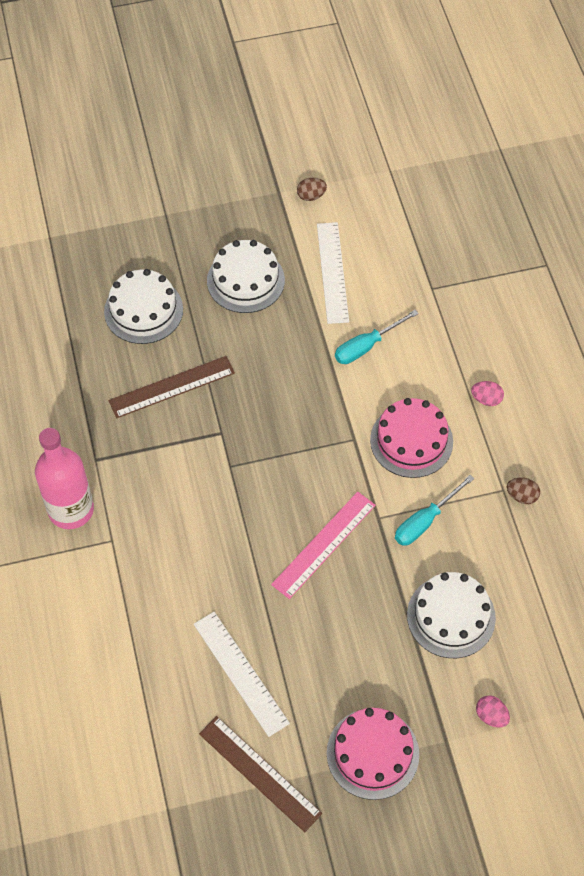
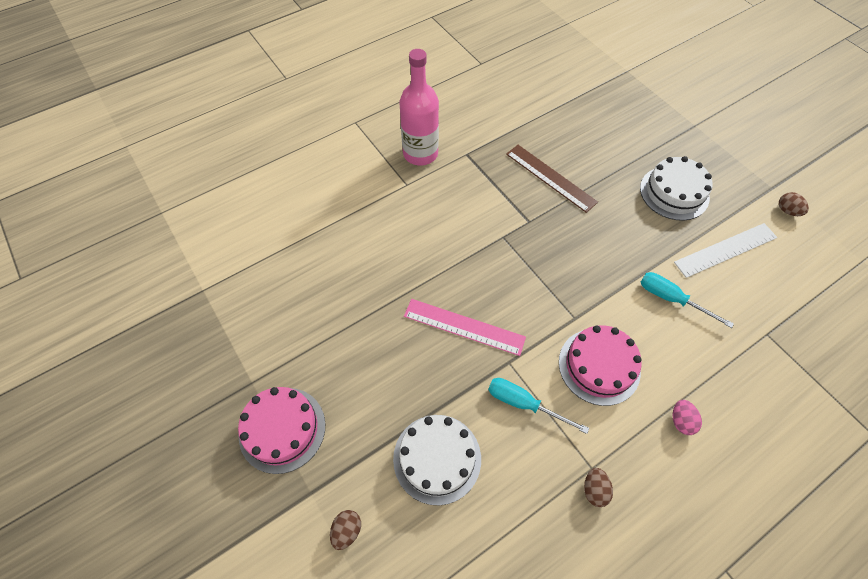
camera: 70 degrees right, 0 degrees up
white cake [104,269,183,344] -> none
white ruler [194,612,290,737] -> none
brown ruler [199,716,322,832] -> none
pink egg [476,695,510,728] -> brown egg [330,510,361,550]

